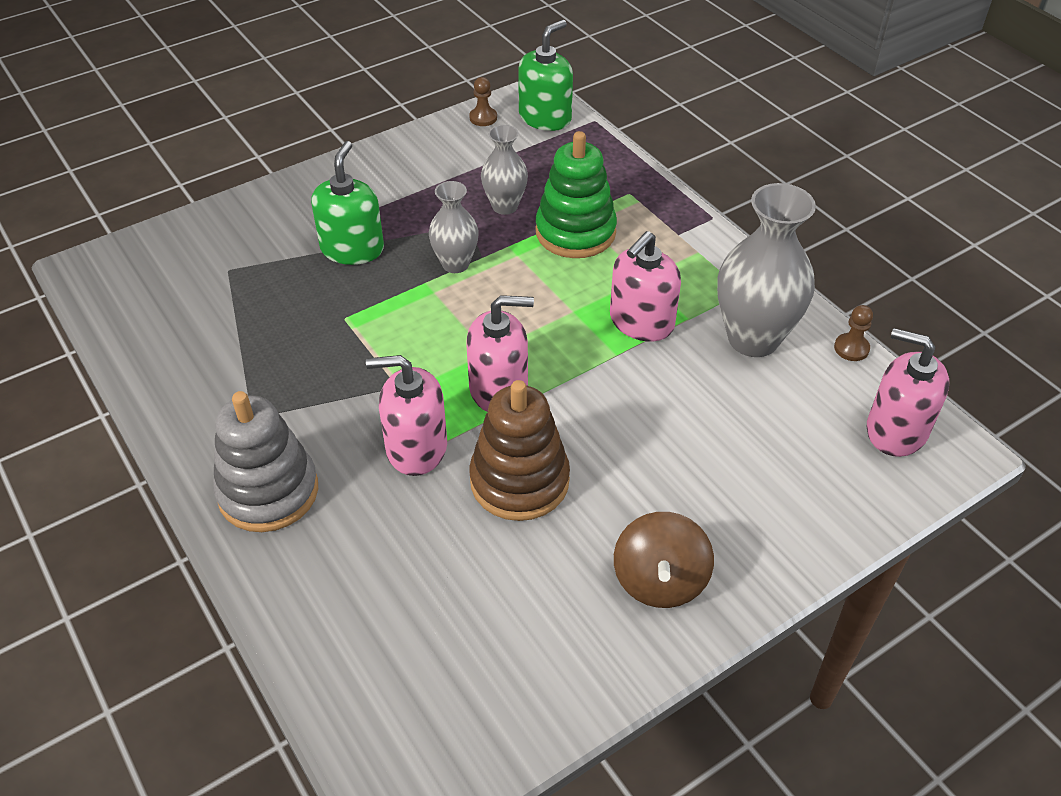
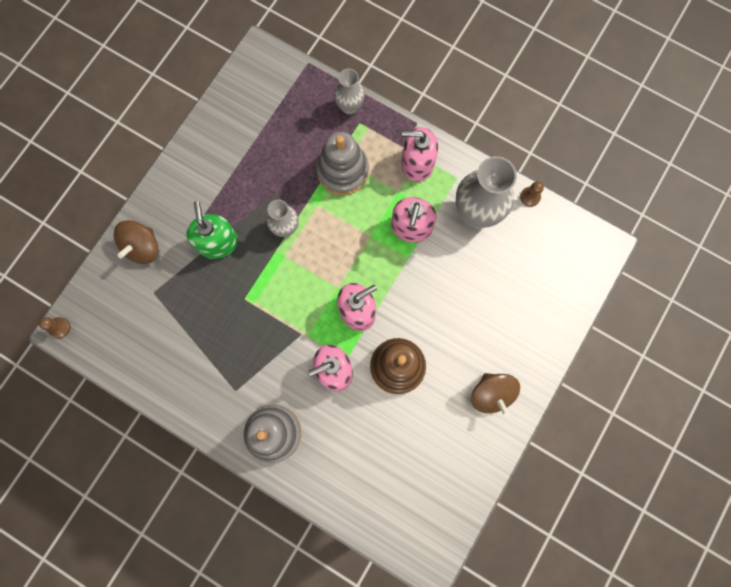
camera: 25 degrees left, 30 degrees up
brown pawn [469,77,497,126] -> brown pawn moved to [39,317,70,338]
grey vase [481,125,528,215] -> grey vase moved to [334,69,365,115]
green soap dispenser [518,20,573,131] -> none
green stacking toy [536,131,617,258] -> grey stacking toy [316,132,369,195]
pink soap dispenser [867,328,949,457] -> pink soap dispenser moved to [402,127,438,182]
none -> brown spinning top [114,220,158,264]

